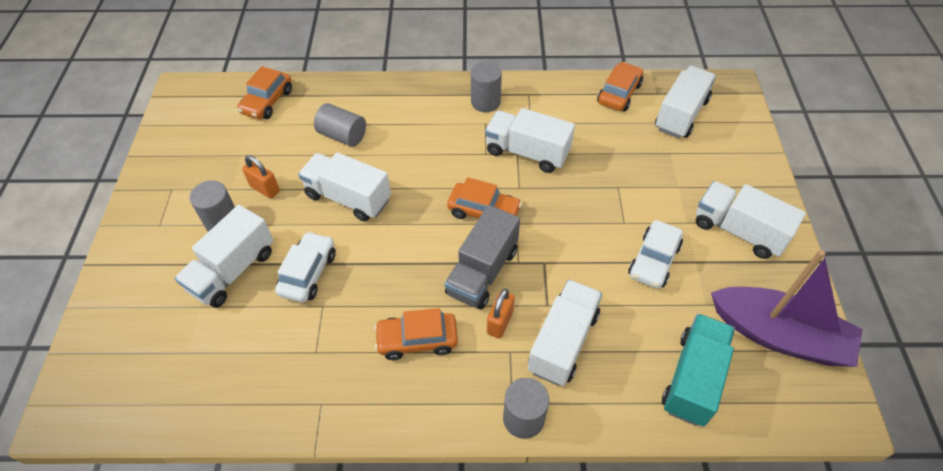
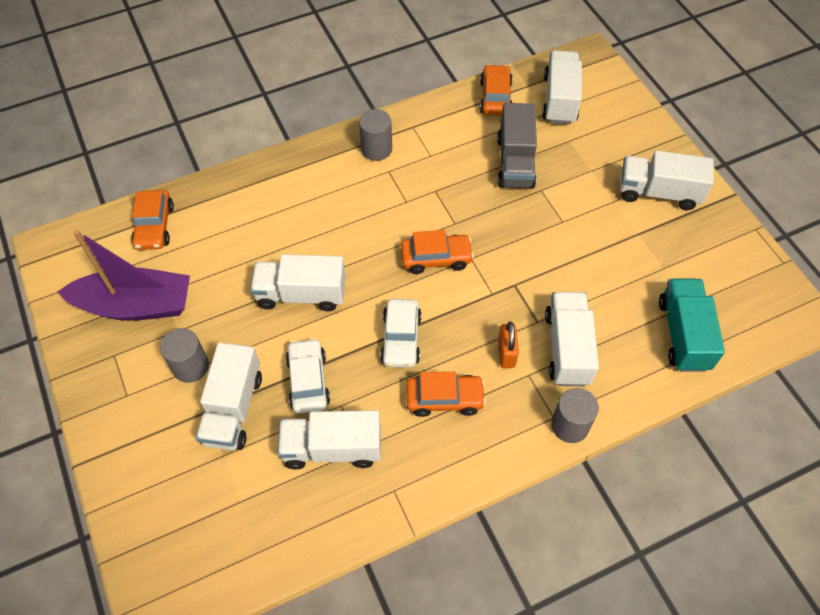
camera: 25 degrees left, 5 degrees up
orange padlock [242,155,280,199] -> none
grey cylinder [314,103,366,147] -> none
orange car [374,308,458,360] -> orange car turned 150 degrees counterclockwise [406,372,486,417]
grey truck [445,205,520,309] -> grey truck moved to [497,103,537,189]
white truck [485,108,575,173] -> white truck moved to [277,410,381,470]
white car [628,220,683,289] -> white car moved to [380,299,422,368]
purple boat [711,250,863,367] -> purple boat moved to [58,230,190,321]

